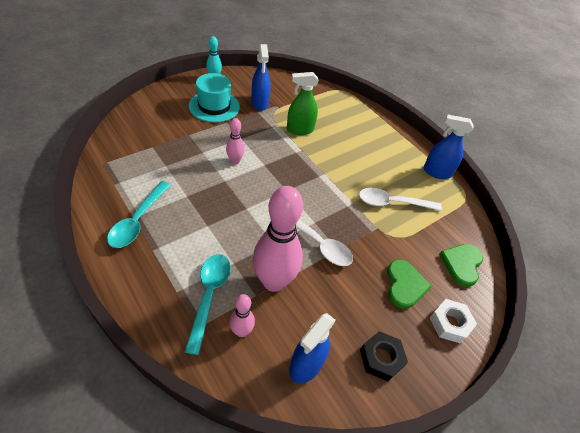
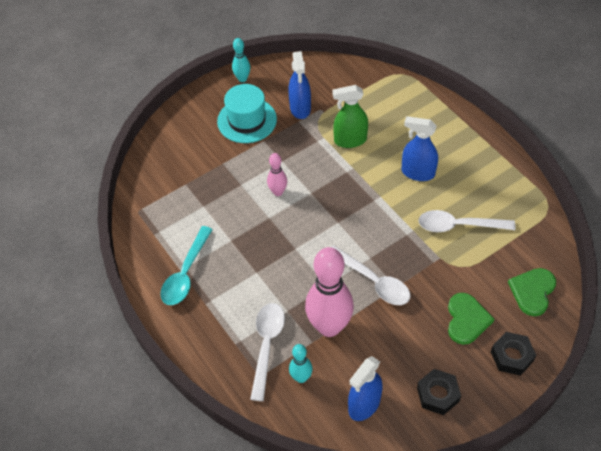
camera: 10 degrees right, 5 degrees up
turquoise spoon [185,254,231,355] -> white spoon [250,303,285,401]
pink bowling pin [230,294,255,337] -> turquoise bowling pin [289,344,313,383]
blue spray bottle [423,114,474,179] -> blue spray bottle moved to [401,116,438,181]
white nut [430,299,477,344] -> black nut [491,332,536,376]

